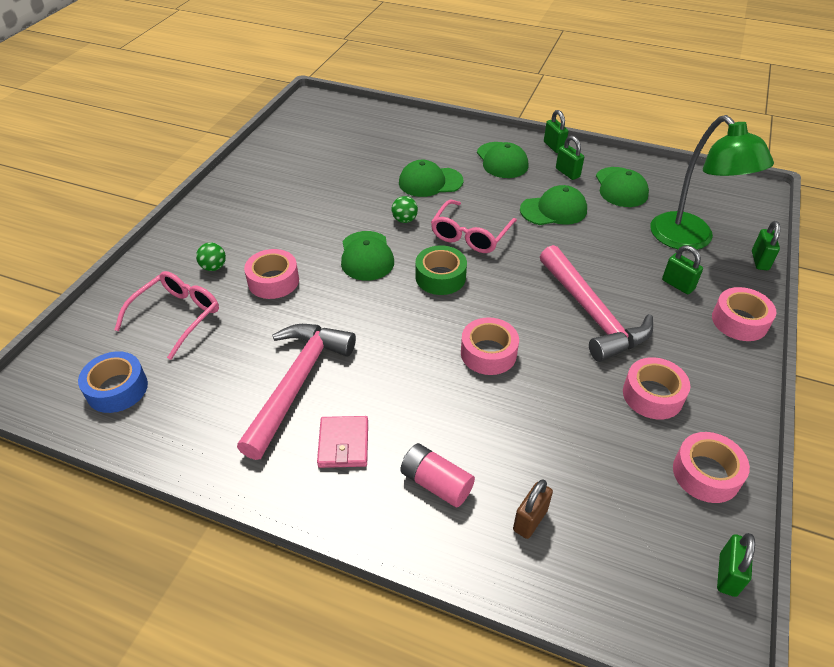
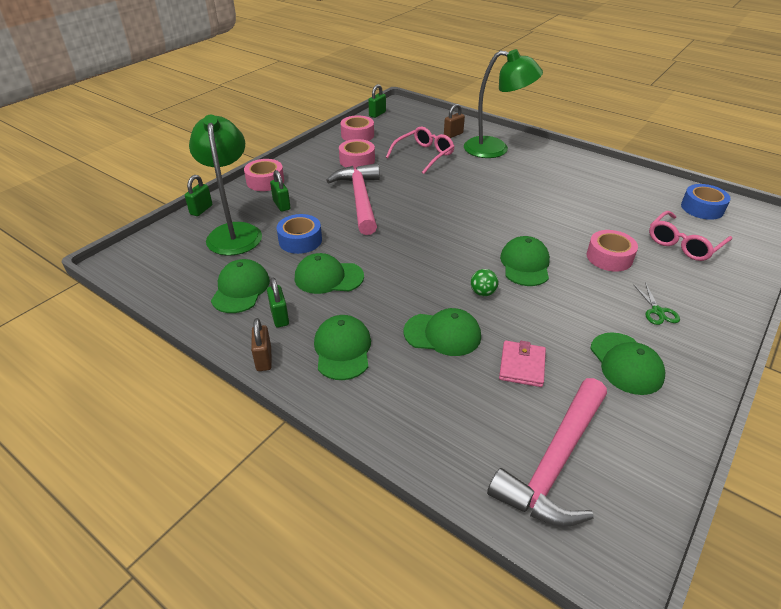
camera: 165 degrees left, 5 degrees down
green ball [196,243,226,271] -> none
pink hammer [237,324,356,460] -> pink hammer moved to [487,378,607,527]
pink wallet [317,416,368,468] -> pink wallet moved to [499,341,546,387]
pink battery [400,443,475,507] -> green lamp [464,49,543,158]
green tape [415,245,467,295] -> none
pink glasses [431,200,517,253] -> pink glasses moved to [386,126,455,174]
pink tape [461,317,519,375] -> none
green padlock [544,110,568,153] -> brown padlock [251,318,272,371]
none -> blue tape [277,214,322,254]
none -> green cap [591,332,665,395]
none -> green scissors [633,283,680,325]

